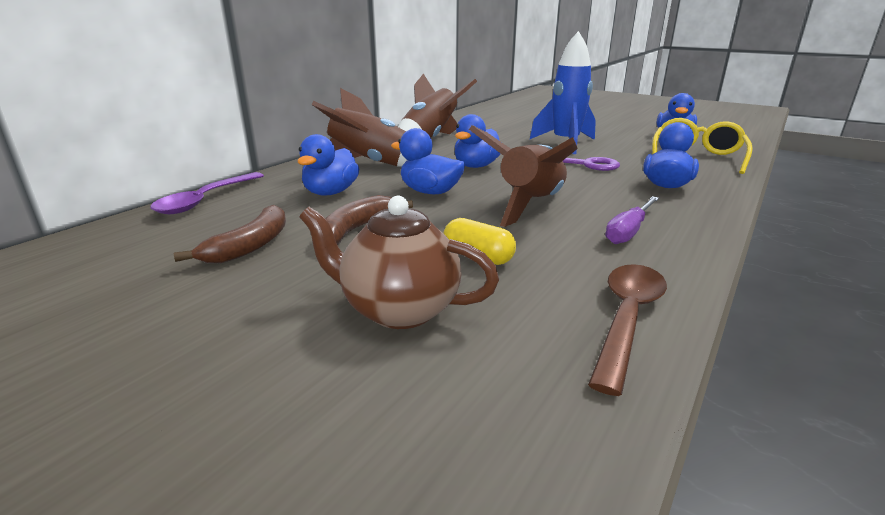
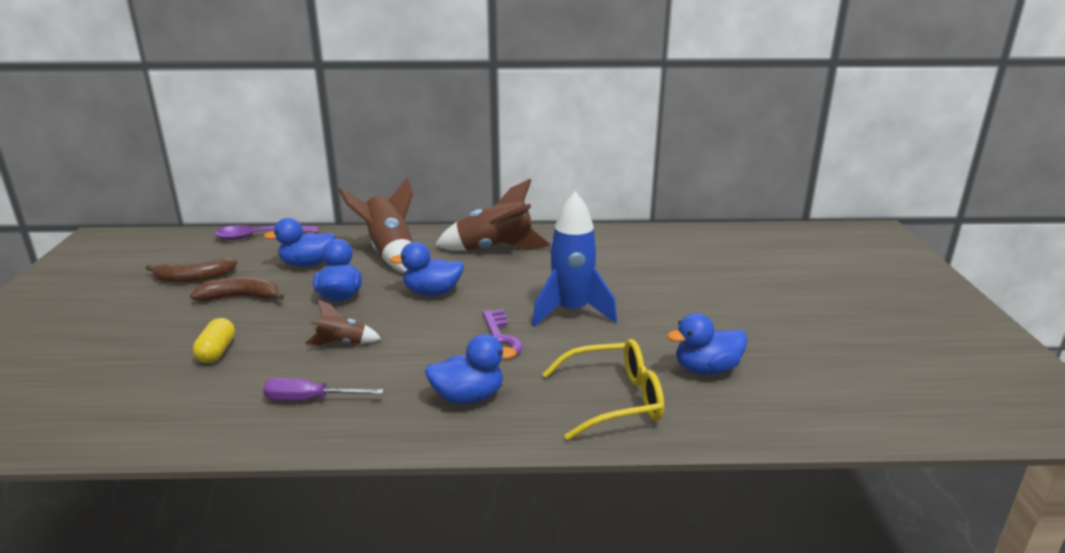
camera: 55 degrees right, 0 degrees up
brown teapot [299,196,499,329] -> none
brown rocket [469,125,578,227] -> brown rocket [305,299,381,346], size x0.51
brown spoon [588,264,667,396] -> none

